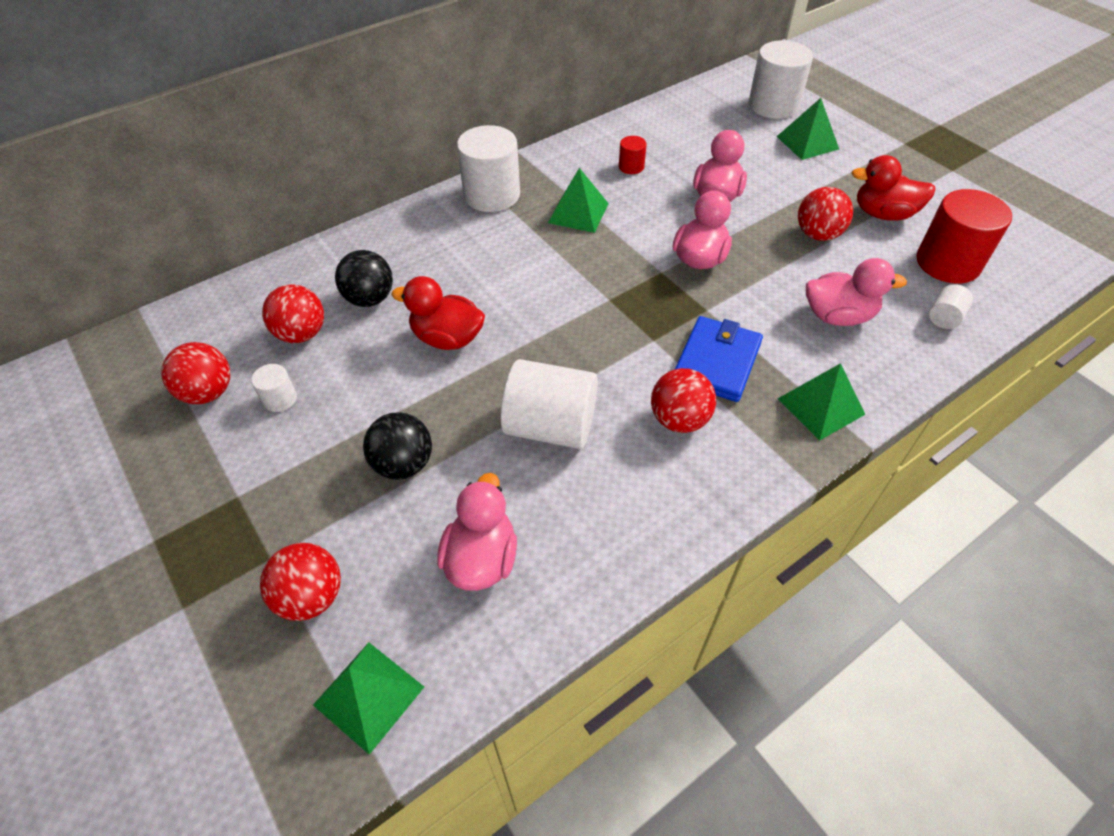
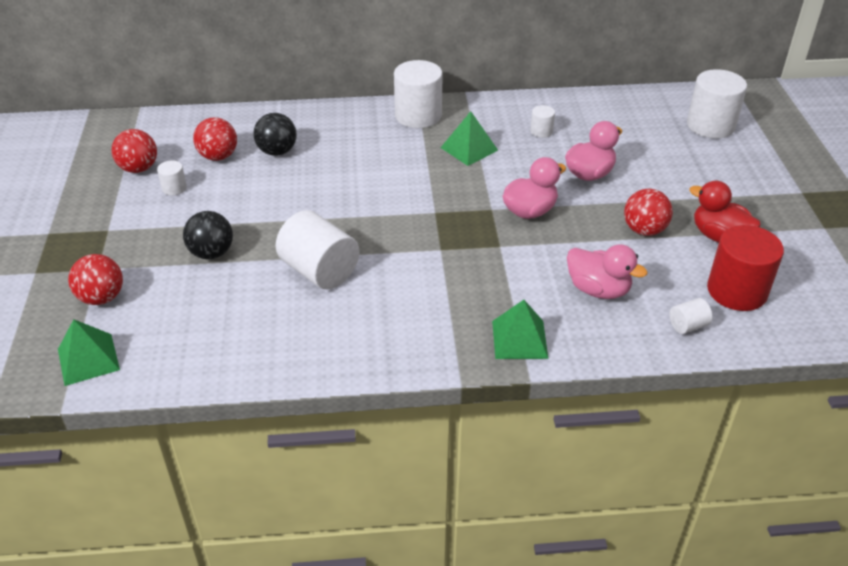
camera: 30 degrees right, 10 degrees down
red duck [392,276,485,350] -> none
pink duck [437,473,517,591] -> none
red cylinder [619,136,647,174] -> white cylinder [530,105,555,138]
red ball [651,368,716,433] -> none
blue wallet [675,316,763,402] -> none
green pyramid [777,98,839,160] -> none

